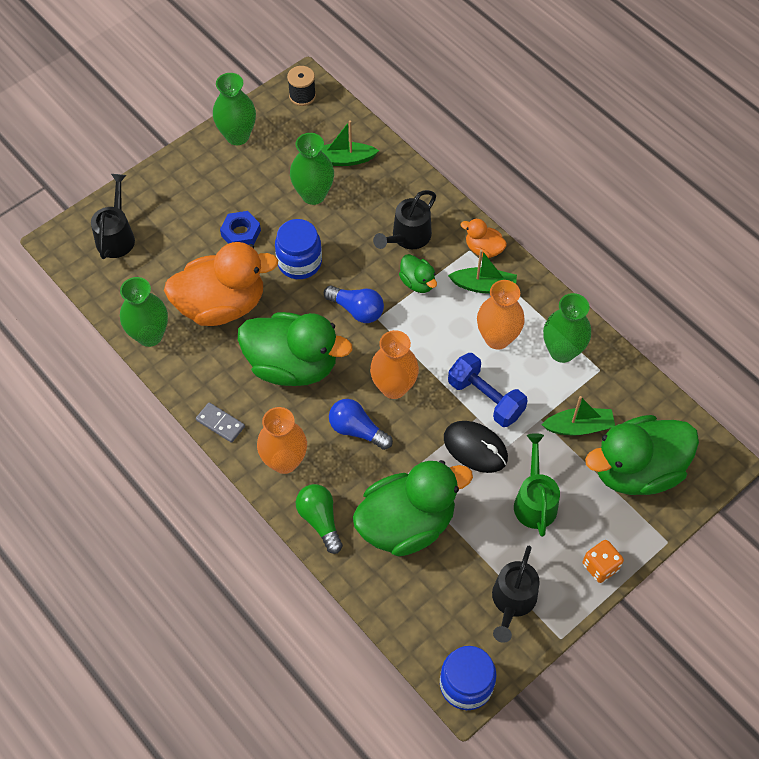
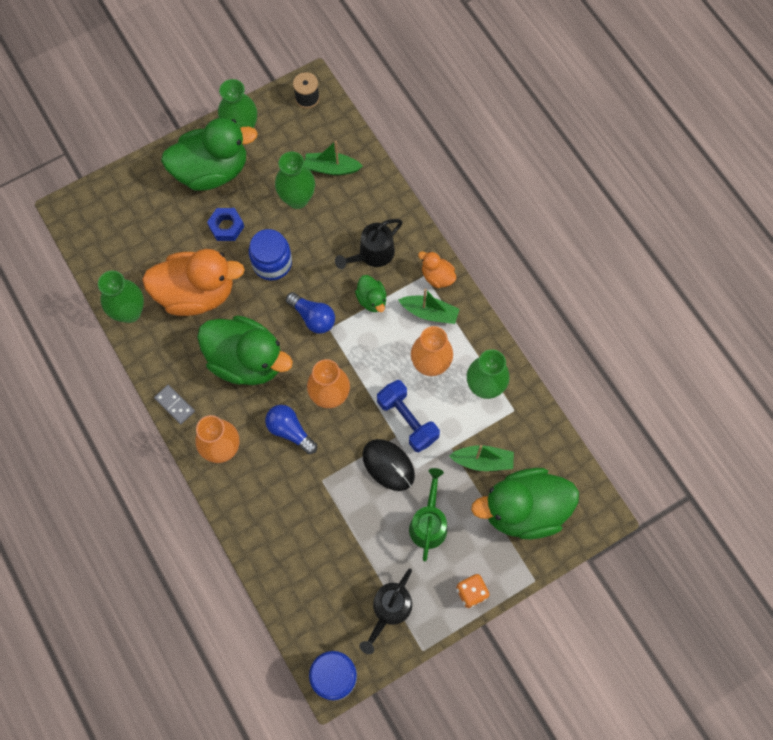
camera: 10 degrees right, 10 degrees up
black watering can [91,174,135,259] -> none
green light bulb [296,484,343,554] -> none
green duck [353,460,473,557] -> green duck moved to [161,118,258,190]

